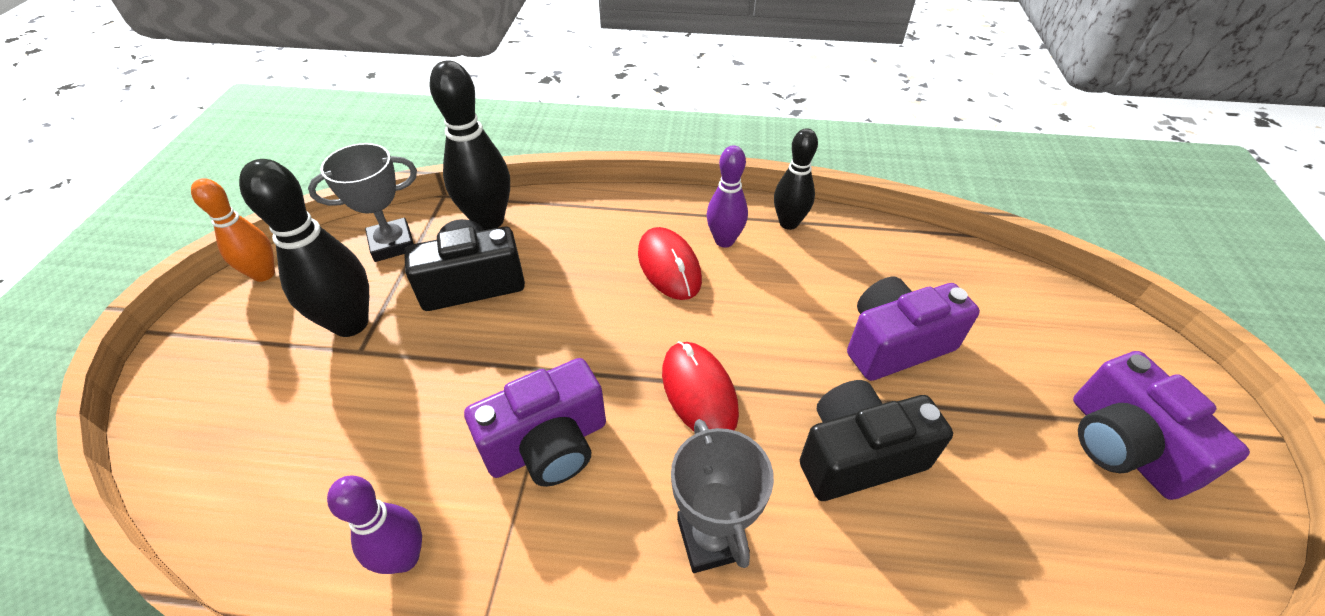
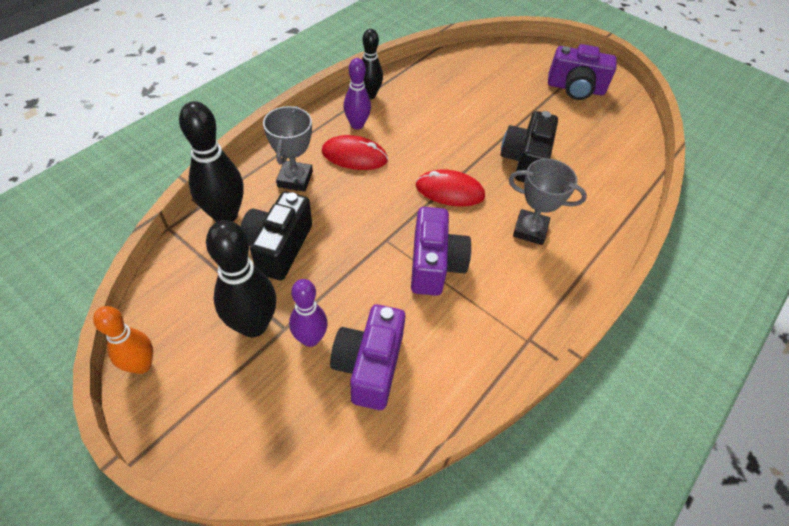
camera: 60 degrees left, 5 degrees up
grey trophy [308,143,417,262] -> grey trophy moved to [263,106,313,192]
purple bowling pin [327,476,422,574] -> purple bowling pin moved to [289,279,328,347]
purple camera [847,277,980,381] -> purple camera moved to [330,304,405,410]

